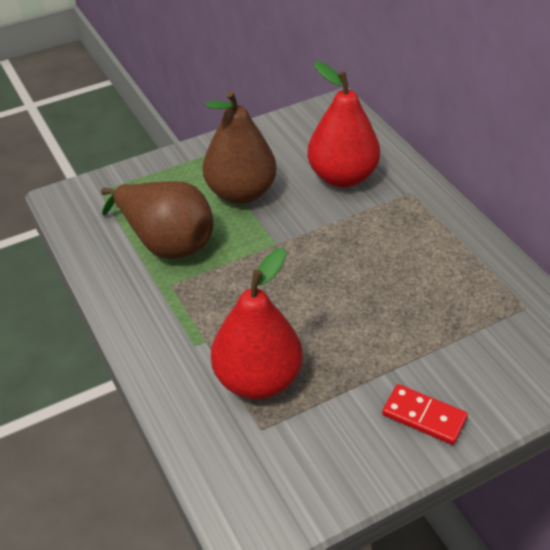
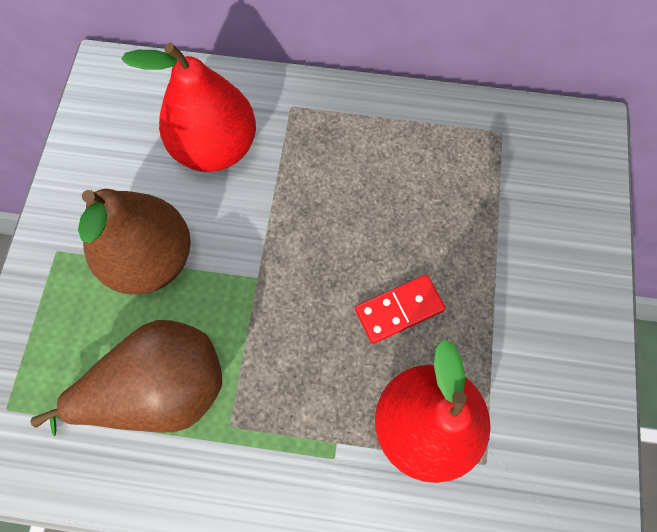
camera: 55 degrees left, 25 degrees up
red domino [382,384,468,445] -> red domino moved to [355,275,446,344]

